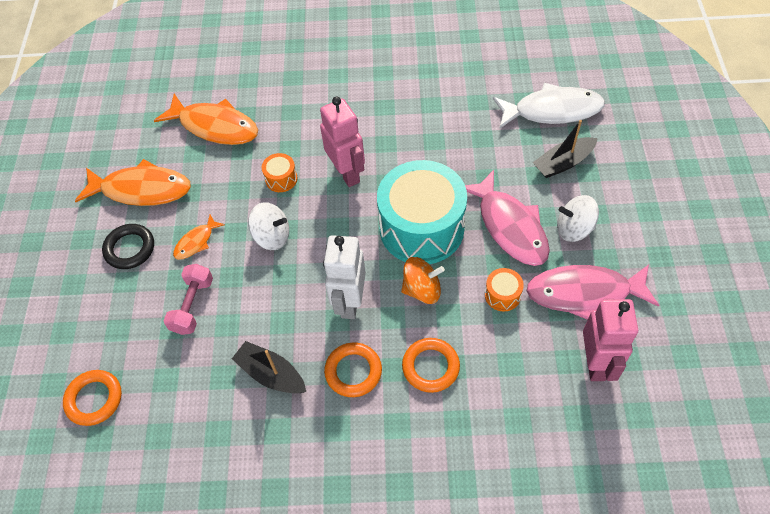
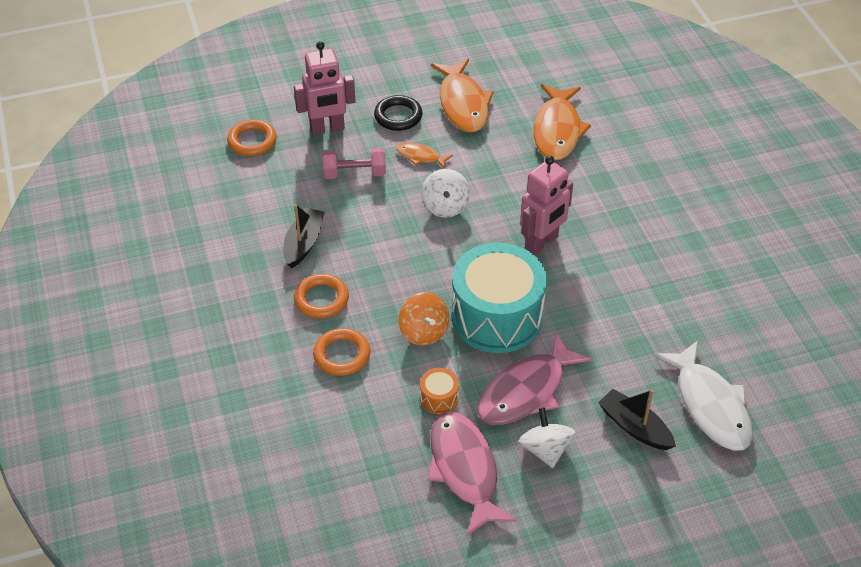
camera: 70 degrees right, 10 degrees down
orange drum [262,153,298,192] -> none
white robot [323,235,366,319] -> none
pink robot [583,299,638,381] -> pink robot moved to [294,41,355,135]

